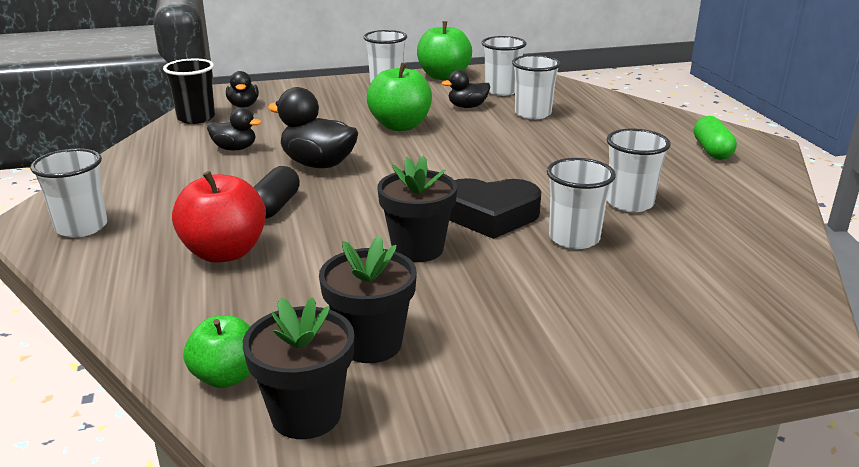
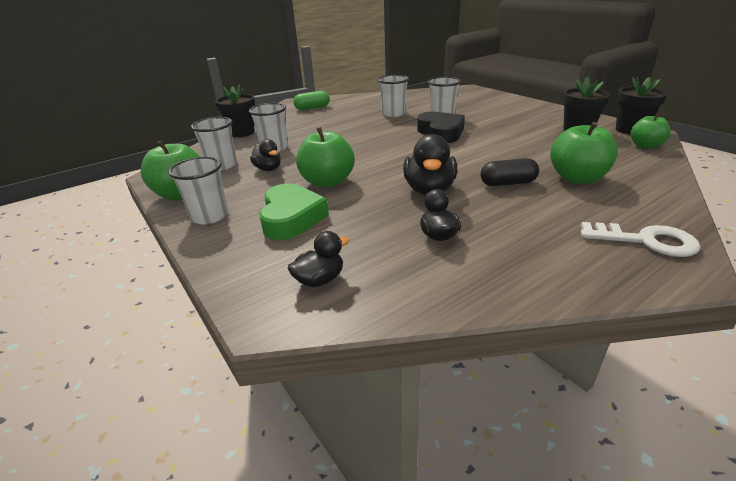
camera: 110 degrees left, 5 degrees up
white cup [30,148,107,238] -> white key [580,222,700,257]
black cup [163,58,215,124] -> none
red apple [172,171,266,263] -> green apple [550,122,618,184]
black flower pot [377,156,457,262] -> black flower pot moved to [215,84,255,137]
none -> green heart [259,183,329,240]

